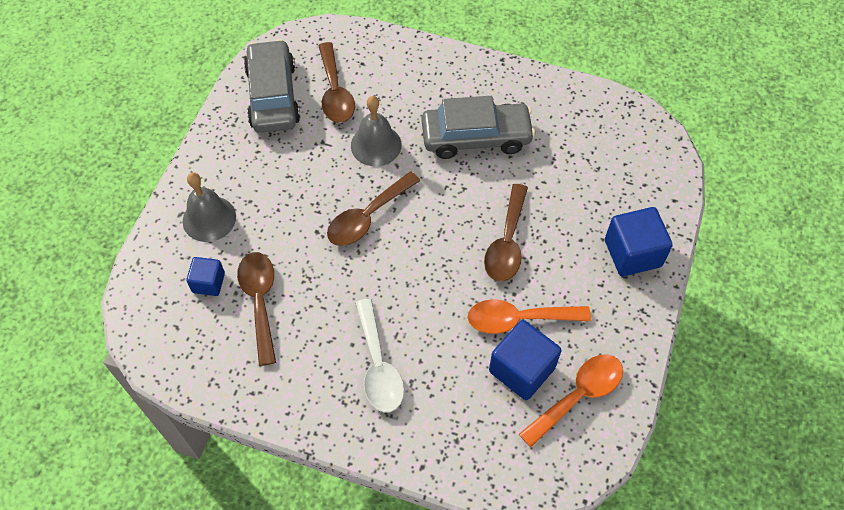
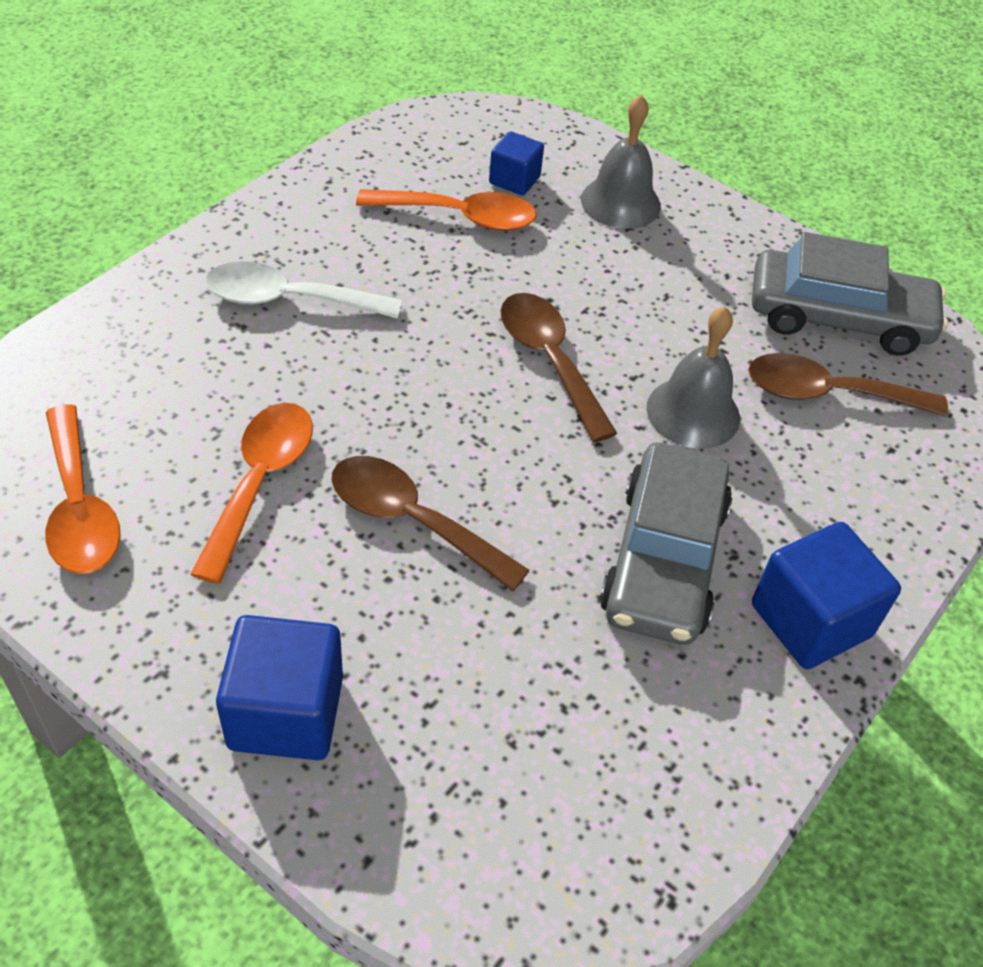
camera: 105 degrees right, 10 degrees down
brown spoon [237,252,276,366] -> orange spoon [356,189,537,231]
blue cube [489,320,561,400] -> blue cube moved to [752,522,901,669]

